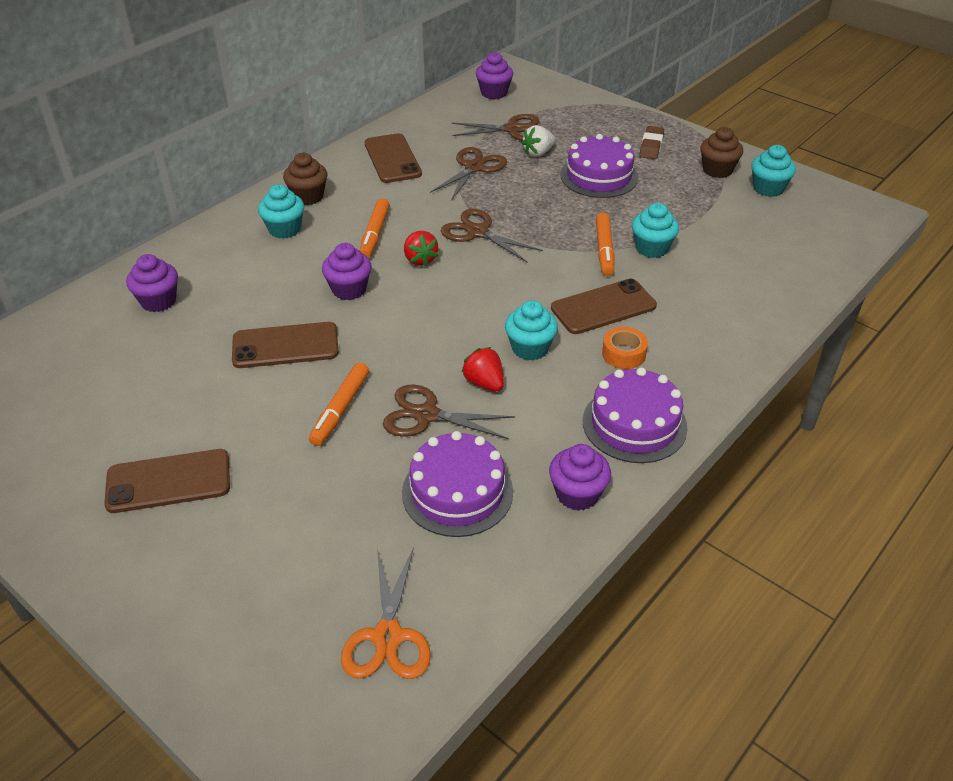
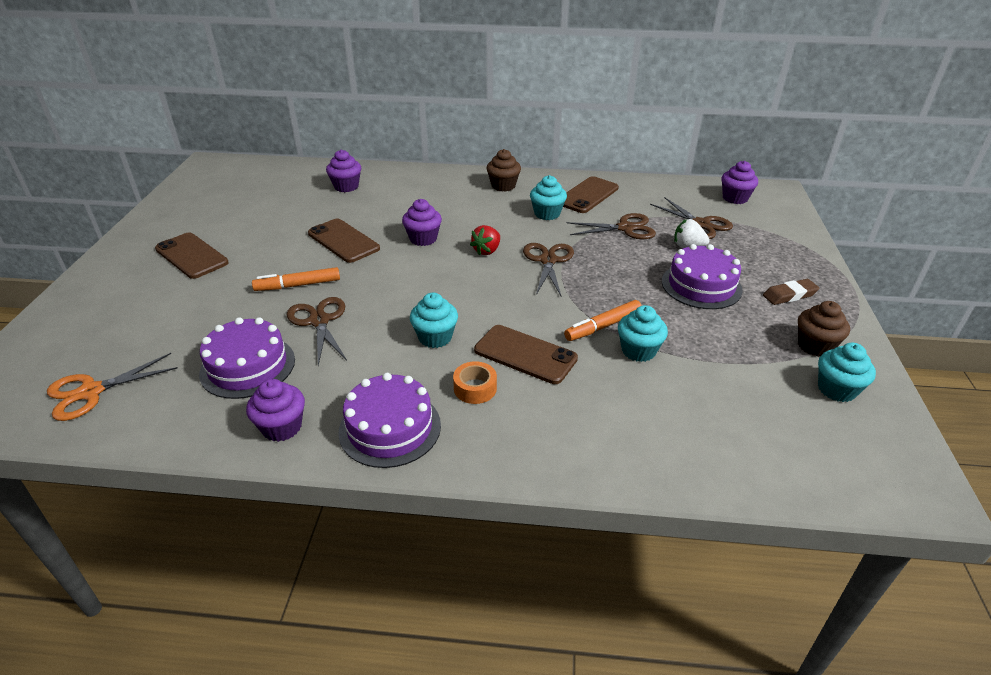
camera: 55 degrees right, 5 degrees down
turquoise cupcake [258,184,304,239] -> turquoise cupcake moved to [530,175,567,220]
orange marker [359,198,390,258] -> none
red strawberry [461,347,504,392] -> none

